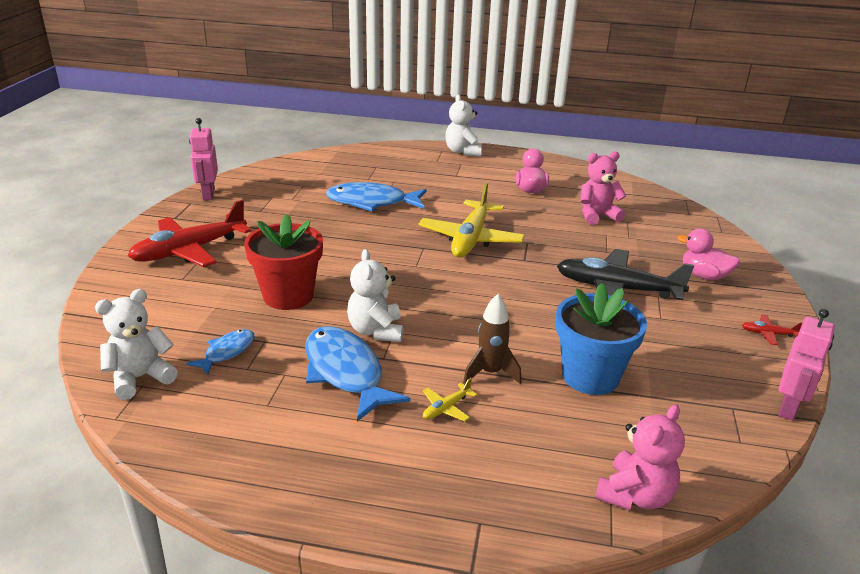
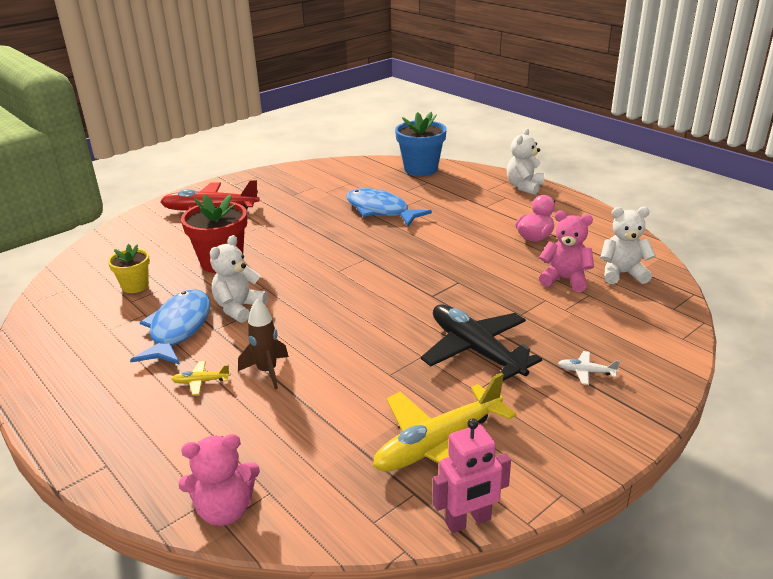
camera: 40 degrees right, 0 degrees up
white teddy bear [95,289,178,400] -> white teddy bear moved to [600,207,656,284]
blue fish [186,329,255,375] -> yellow flower pot [108,244,150,293]
pink robot [189,118,218,200] -> none
yellow plane [418,182,525,257] -> yellow plane moved to [373,373,516,472]
blue flower pot [556,283,647,395] -> blue flower pot moved to [395,112,447,176]
pink duck [677,228,740,280] -> white plane [558,351,620,385]
red plane [742,315,802,345] -> none

